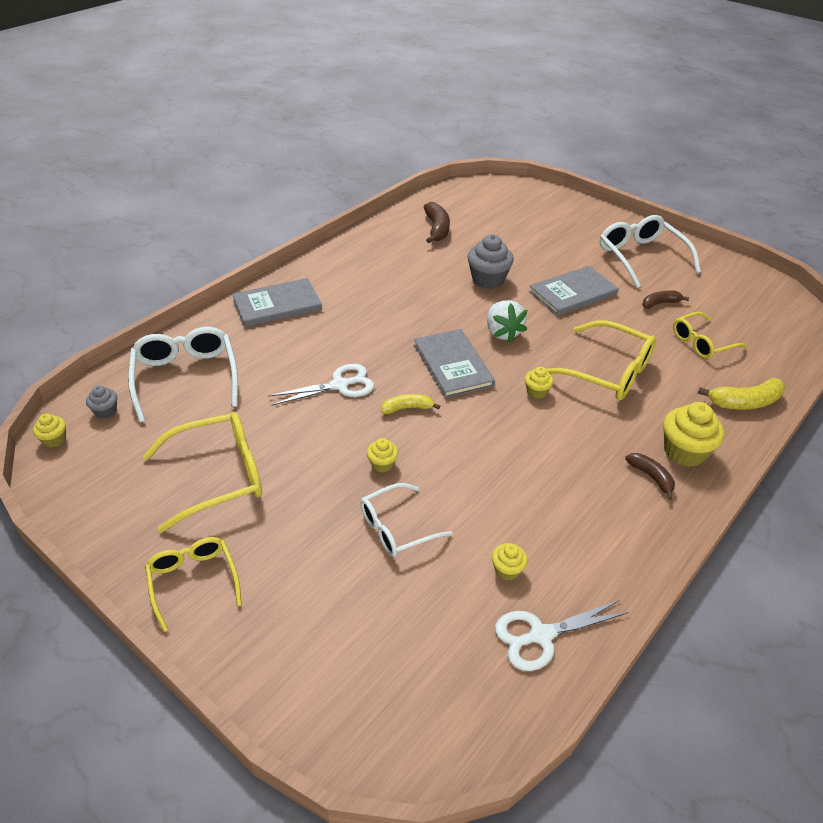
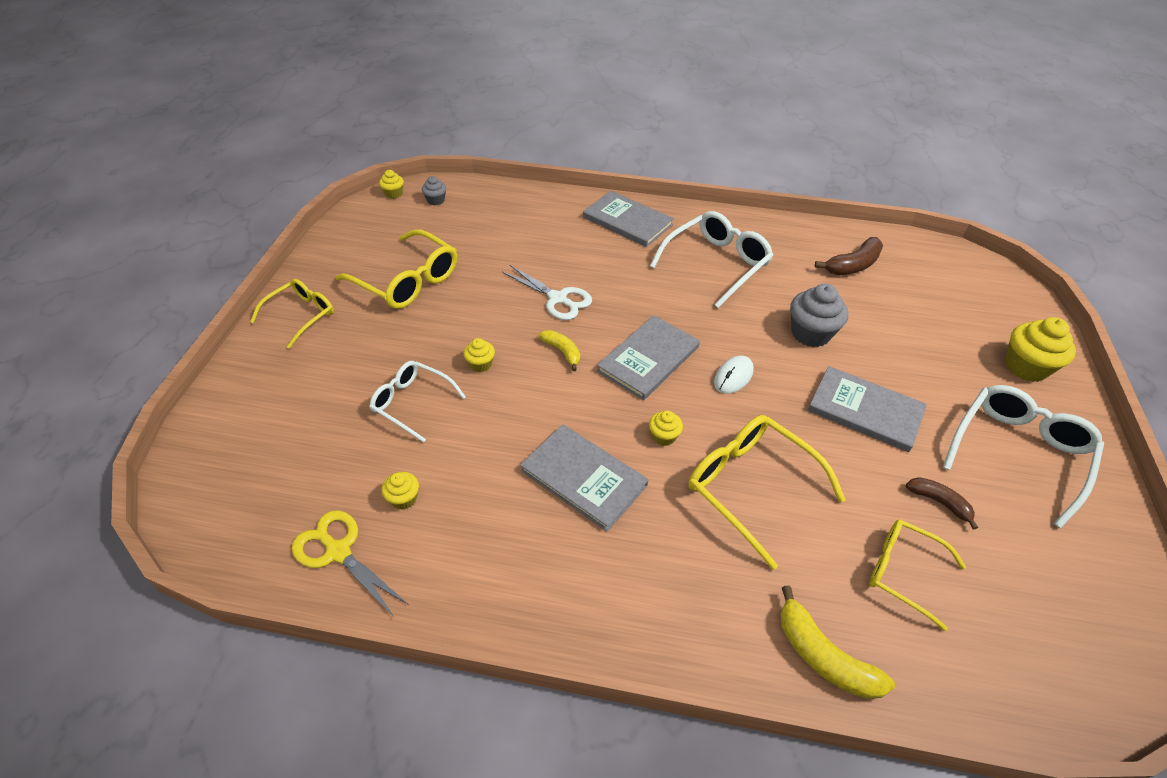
camera: 60 degrees right, 5 degrees up
white glasses [128,327,238,423] -> white glasses moved to [650,211,774,308]
white strawberry [487,300,527,343] -> white mouse [714,356,754,394]
white scissors [495,600,629,671] -> yellow scissors [292,510,409,617]
yellow glasses [546,320,656,400] -> yellow glasses turned 135 degrees clockwise [688,415,846,570]
brown banana [625,453,675,500] -> none
yellow cupcake [663,402,724,467] -> yellow cupcake moved to [1005,317,1076,382]
none -> grey book [520,424,648,532]

